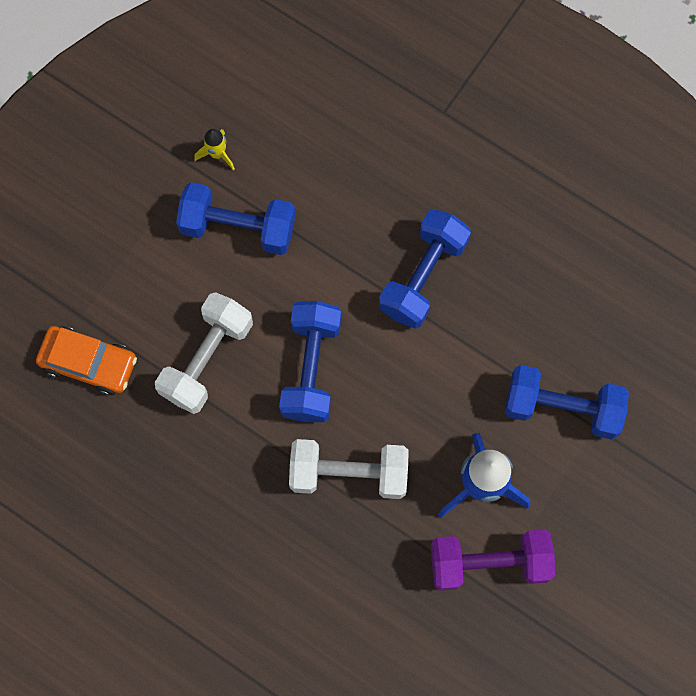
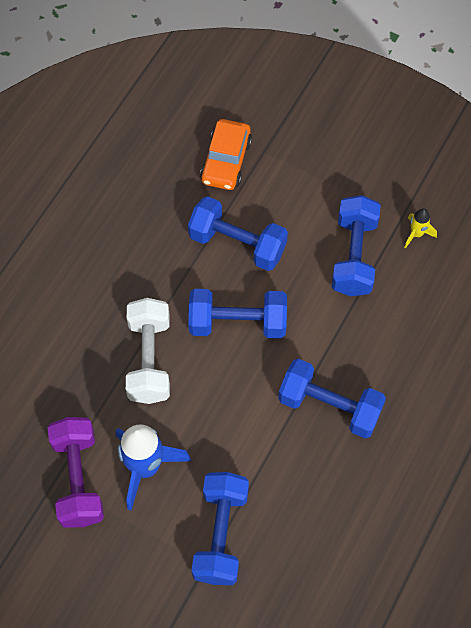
camera: 85 degrees right, 10 degrees down
white dumbbell [155,292,253,414] -> blue dumbbell [188,196,288,271]

